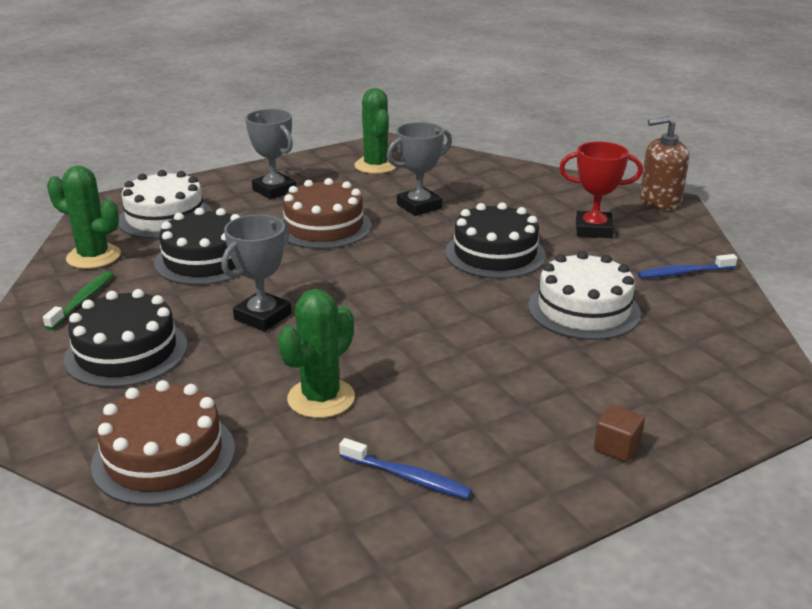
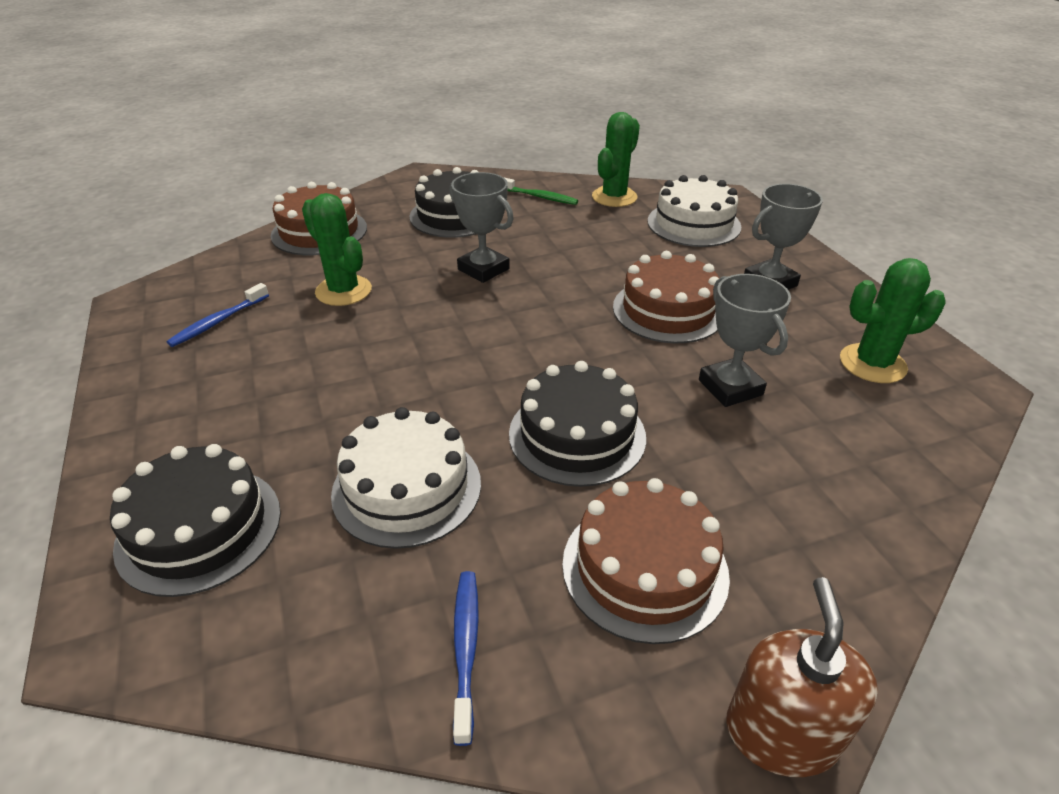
camera: 100 degrees right, 10 degrees up
black cake [154,208,240,285] -> black cake moved to [110,444,281,597]
red trophy [559,142,643,238] -> brown cake [562,478,730,644]
brown cube [594,405,645,462] -> none

